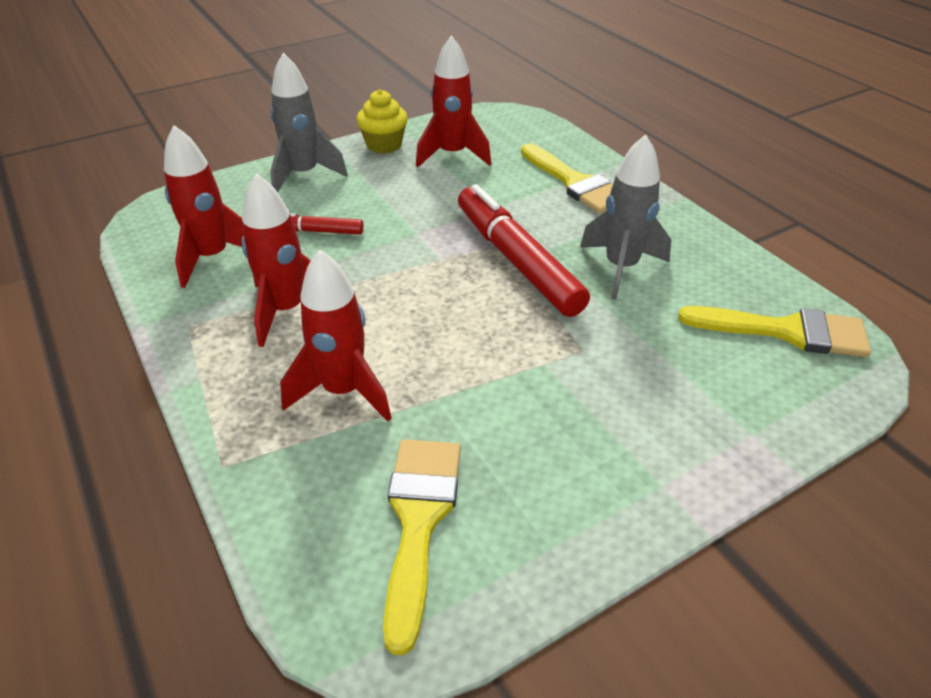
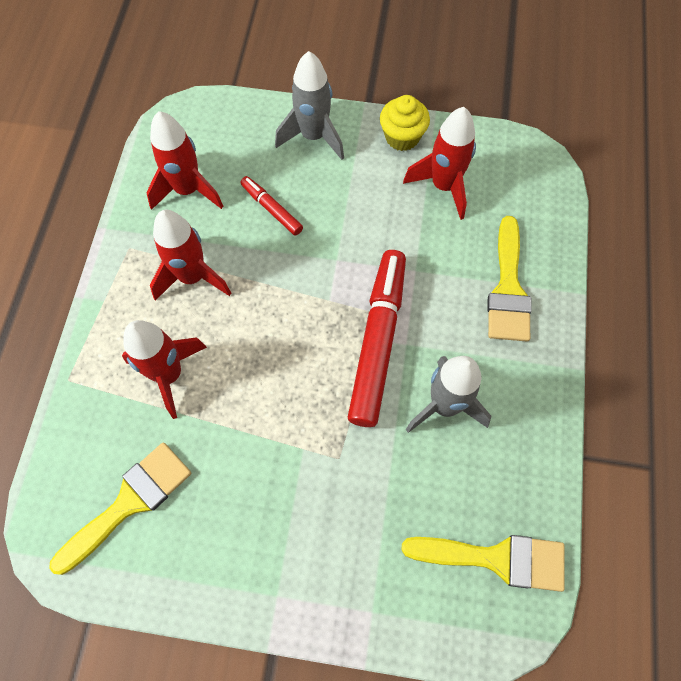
camera: 40 degrees right, 25 degrees up
yellow brush [678,306,871,357] -> yellow brush turned 45 degrees counterclockwise [401,535,565,592]

